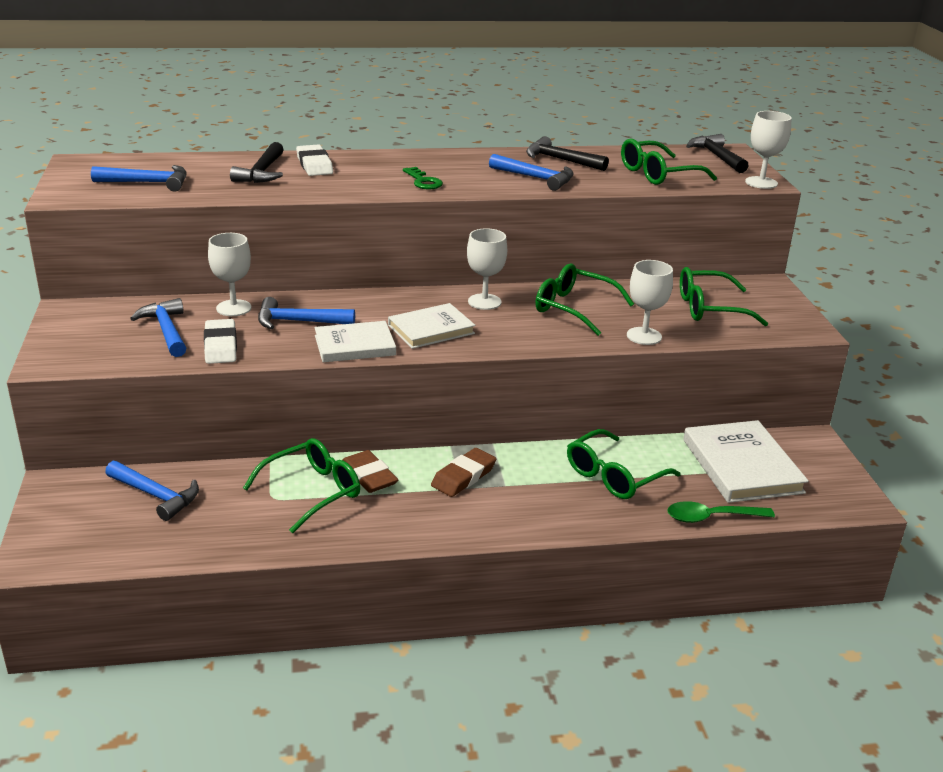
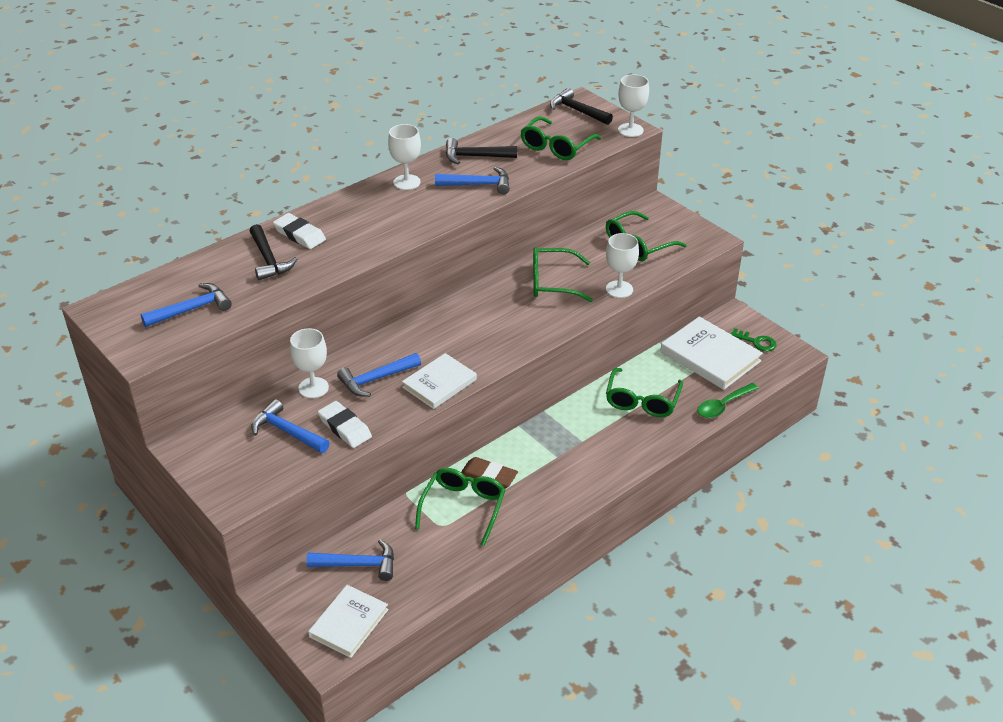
camera: 30 degrees left, 10 degrees up
white book [388,303,476,349] -> white book moved to [308,585,389,658]
green key [403,167,443,189] -> green key moved to [730,328,777,351]
brown eraser [431,448,496,497] -> none
white goblet [467,228,507,310] -> white goblet moved to [388,124,421,190]

